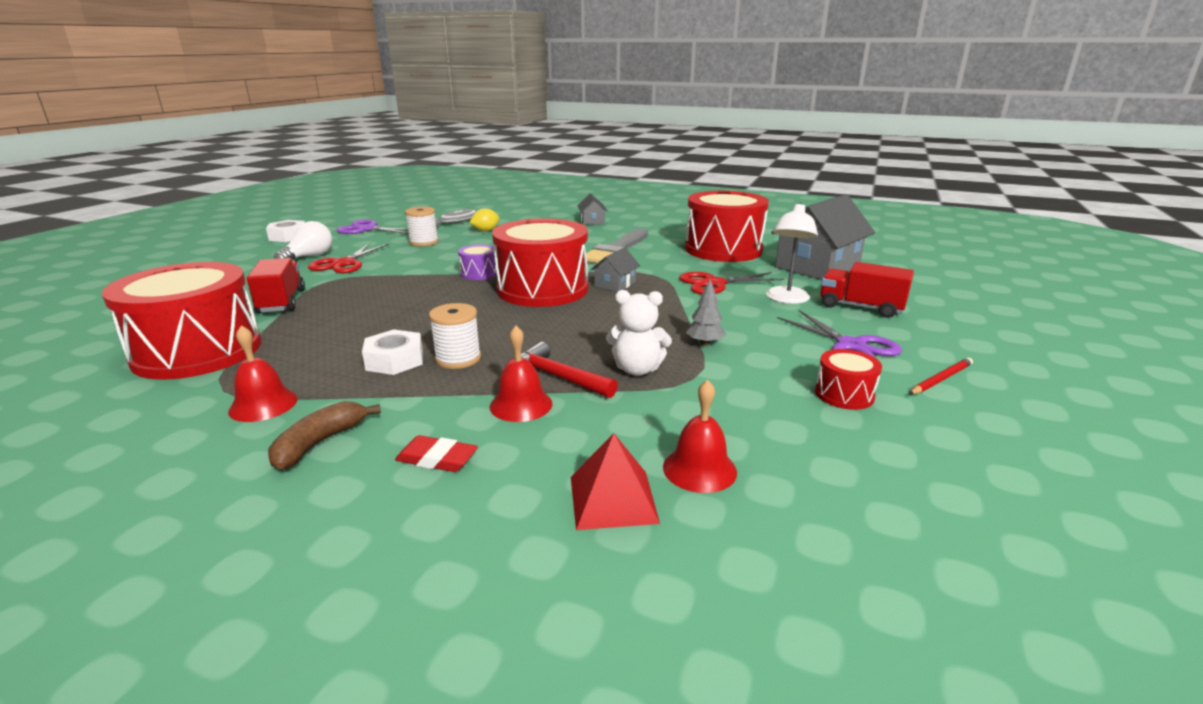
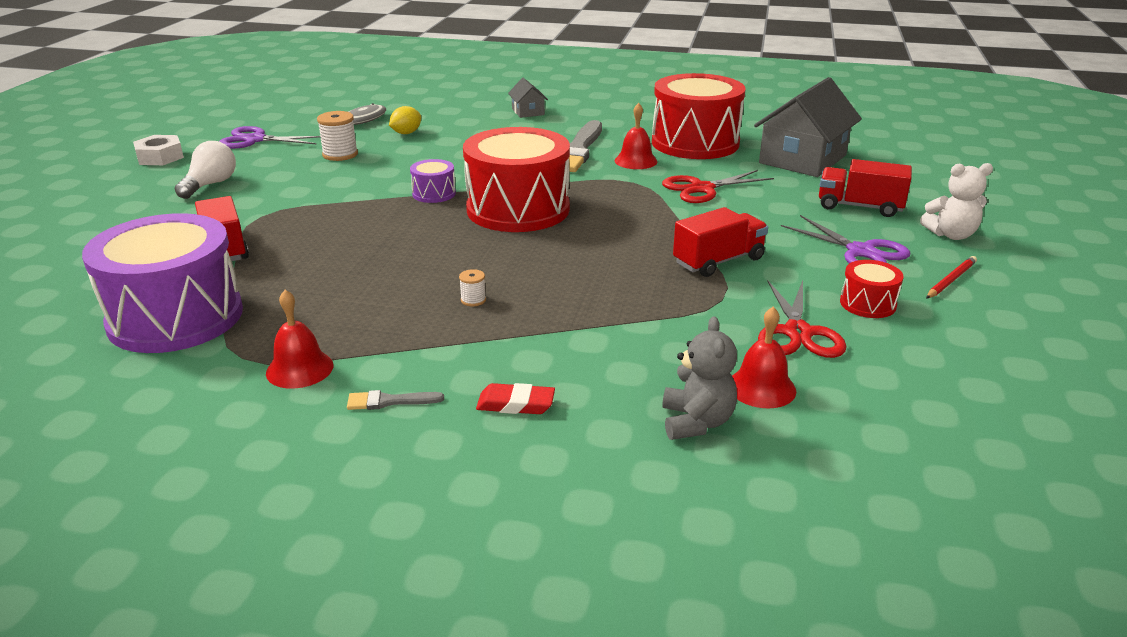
camera: 10 degrees left, 5 degrees up
red drum [102,262,261,380] -> purple drum [82,213,243,353]
brown banana [268,401,381,470] -> grey brush [347,390,444,410]
red scissors [308,243,389,273] -> red scissors moved to [758,280,846,358]
white nut [362,329,423,375] -> none
white spool [429,303,481,369] -> white spool [459,269,486,306], size x0.52
red bell [490,326,552,422] -> red bell moved to [615,103,658,169]
red hammer [521,342,618,398] -> none
red pyramid [571,433,660,530] -> grey teddy bear [662,316,737,440]
grey house [590,247,640,292] -> none
white teddy bear [606,290,672,376] -> white teddy bear moved to [920,163,993,240]
grey tree [686,278,726,346] -> red truck [673,207,768,277]
white lamp [766,202,818,304] -> none

